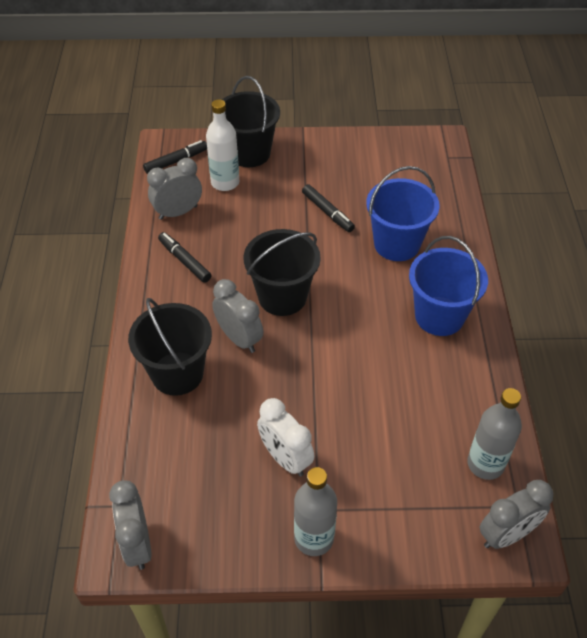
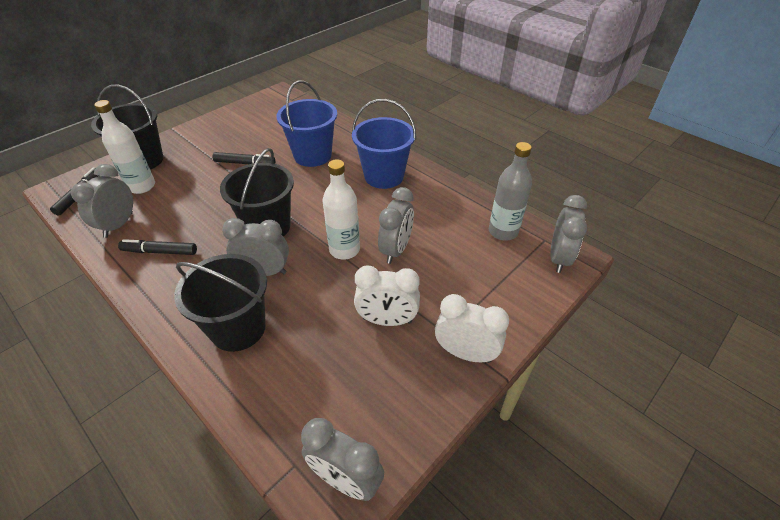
camera: 45 degrees left, 5 degrees down
grey bottle [294,467,337,556] -> white clock [435,294,509,363]
none -> white bottle [323,159,360,259]
none -> grey clock [378,187,414,264]

